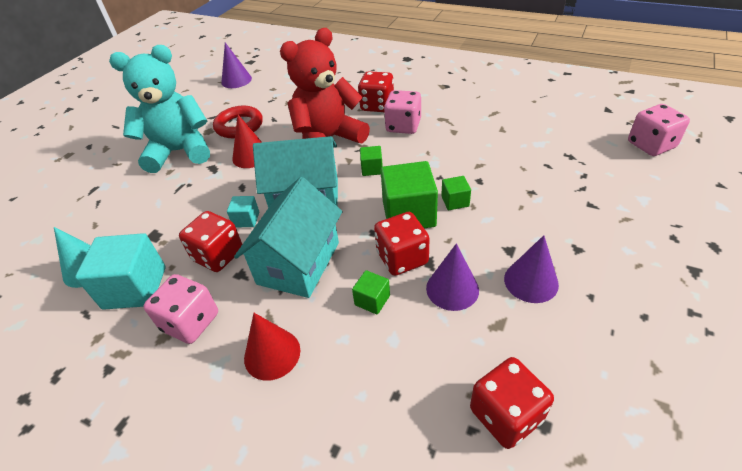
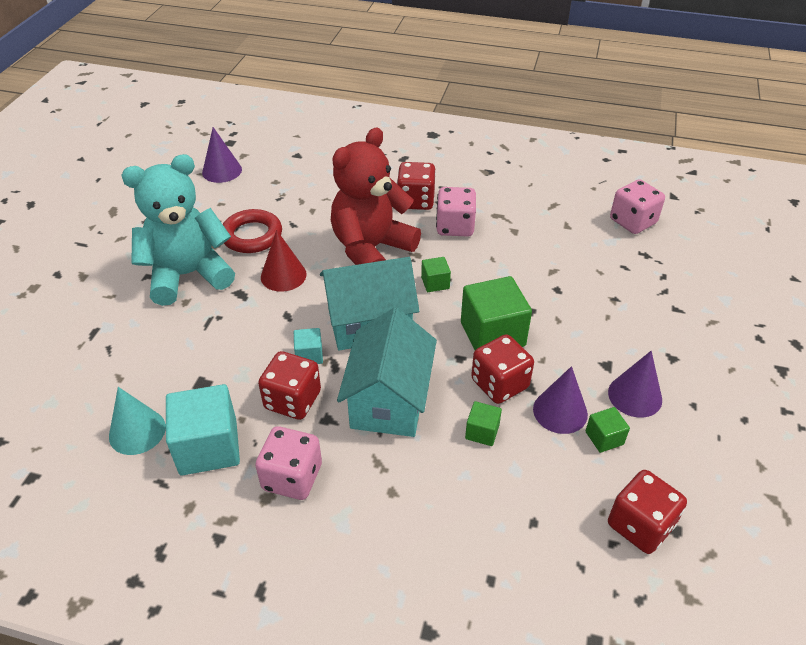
camera: 15 degrees left, 0 degrees up
red cone [244,313,300,381] -> none
green cube [441,176,471,210] -> green cube moved to [586,407,630,453]
pink dice [628,104,690,156] -> pink dice moved to [610,179,665,234]

